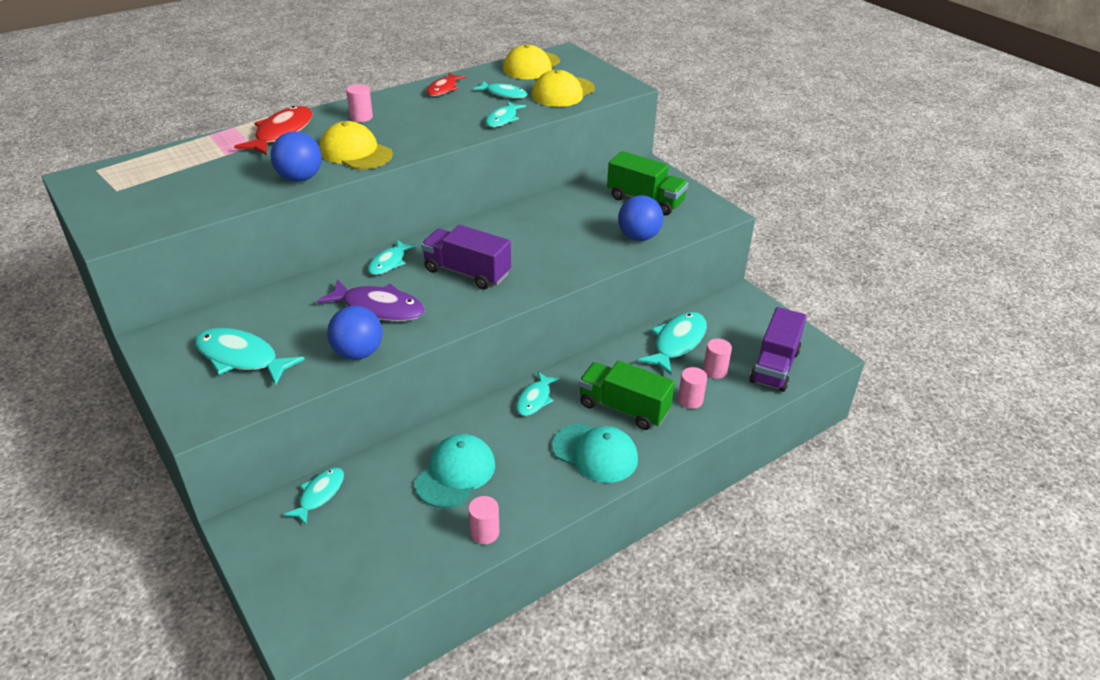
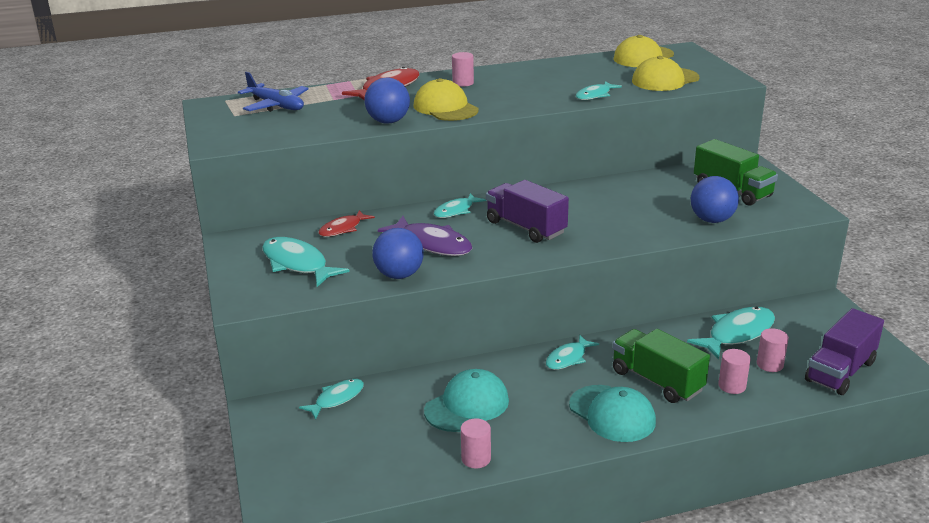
camera: 20 degrees right, 10 degrees down
red fish [427,73,466,96] -> red fish moved to [318,210,375,237]
turquoise fish [473,81,527,99] -> none
none -> blue plane [238,72,309,112]

